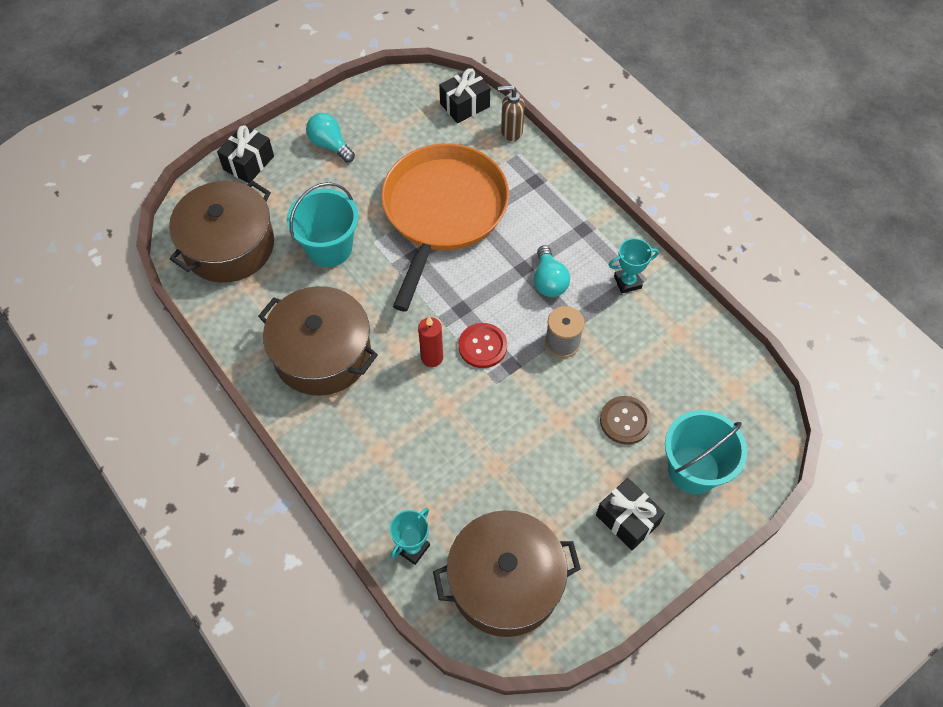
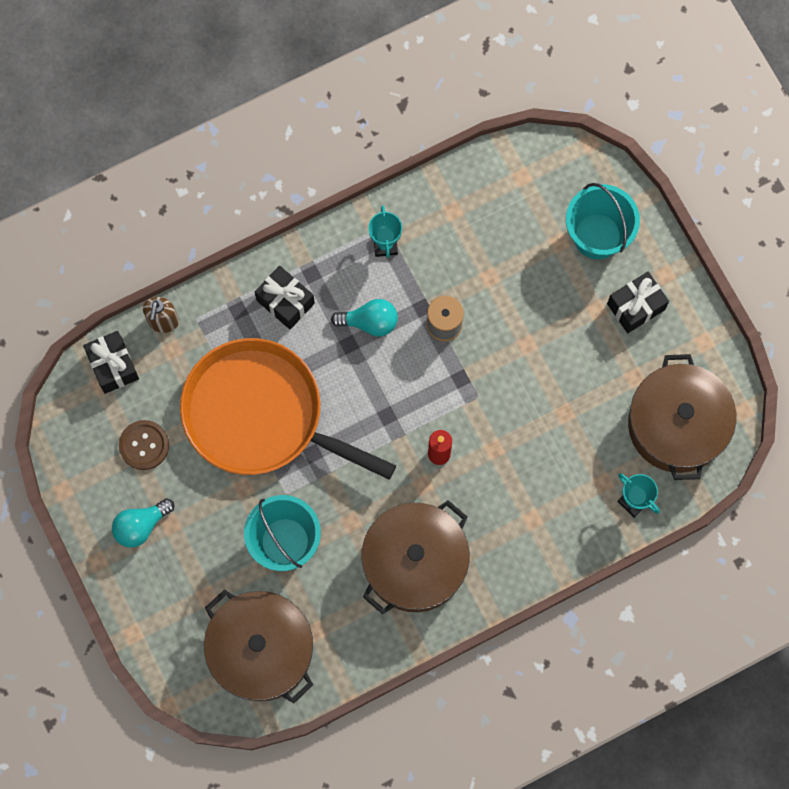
camera: 80 degrees left, 15 degrees up
black gift [217,125,274,183] -> black gift moved to [255,265,315,329]
red button [458,323,507,368] -> none
brown button [600,396,652,445] -> brown button moved to [119,420,169,470]

